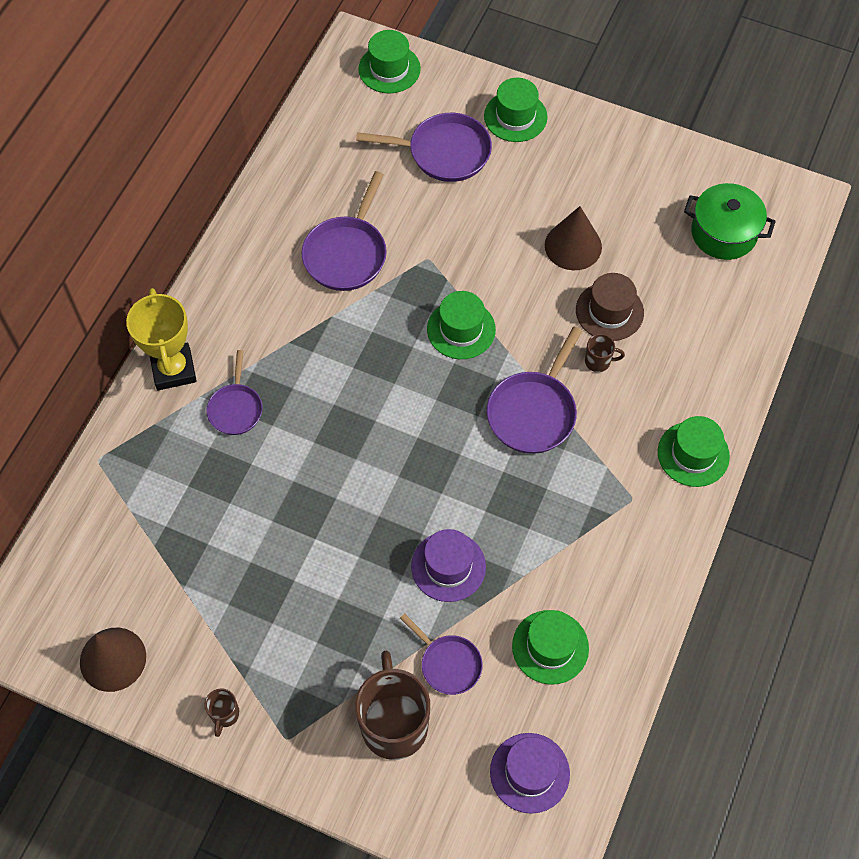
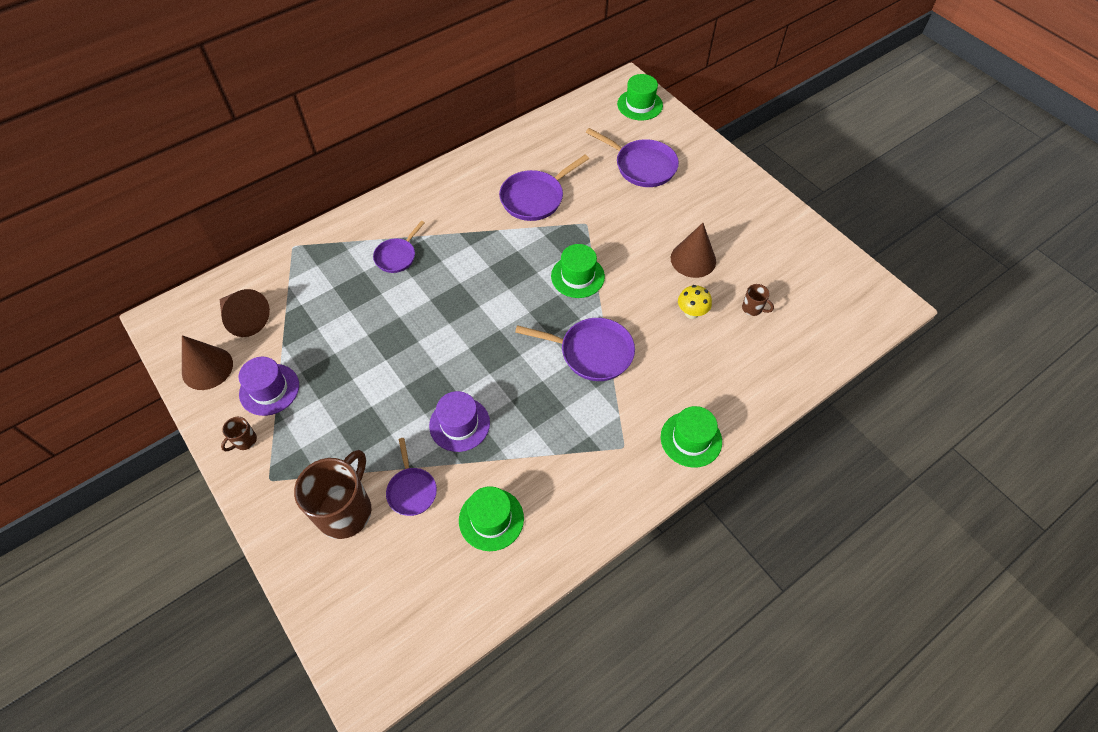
camera: 30 degrees right, 5 degrees down
yellow trophy [126,288,197,390] -> none
green hat [484,78,547,142] -> none
purple pan [487,327,582,454] -> purple pan turned 135 degrees counterclockwise [515,318,635,381]
purple hat [490,733,570,814] -> purple hat moved to [239,357,299,416]
brown hat [576,273,644,341] -> yellow mushroom [678,285,712,319]
brown mug [585,334,625,372] -> brown mug moved to [742,284,774,316]
green pot [684,183,776,260] -> none
none -> brown cone [220,289,270,337]

